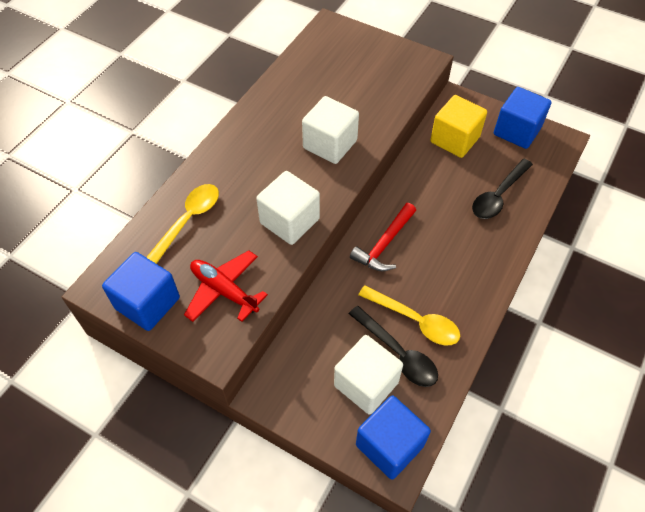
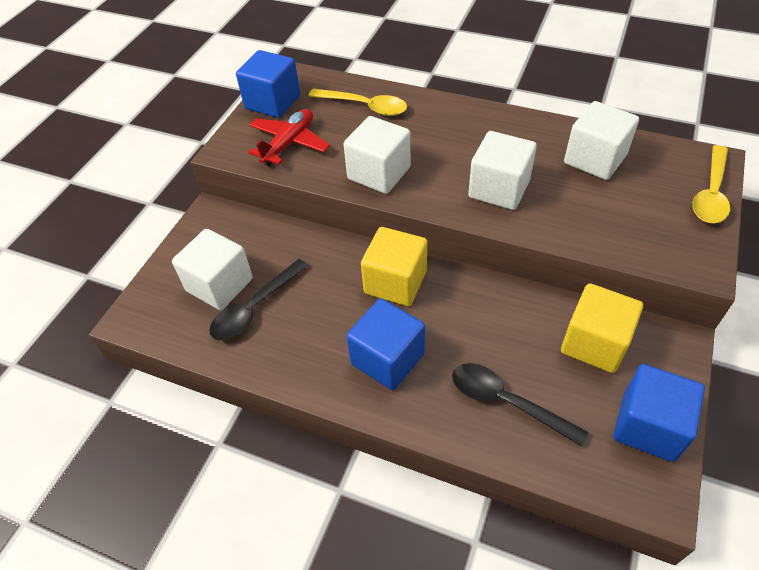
camera: 85 degrees right, 5 degrees down
red hammer [350,203,416,271] -> yellow cube [361,227,427,306]
blue cube [356,395,431,479] -> blue cube moved to [346,298,425,390]
yellow spoon [358,285,460,346] -> yellow spoon moved to [692,145,730,223]
none -> white cube [564,101,639,180]

